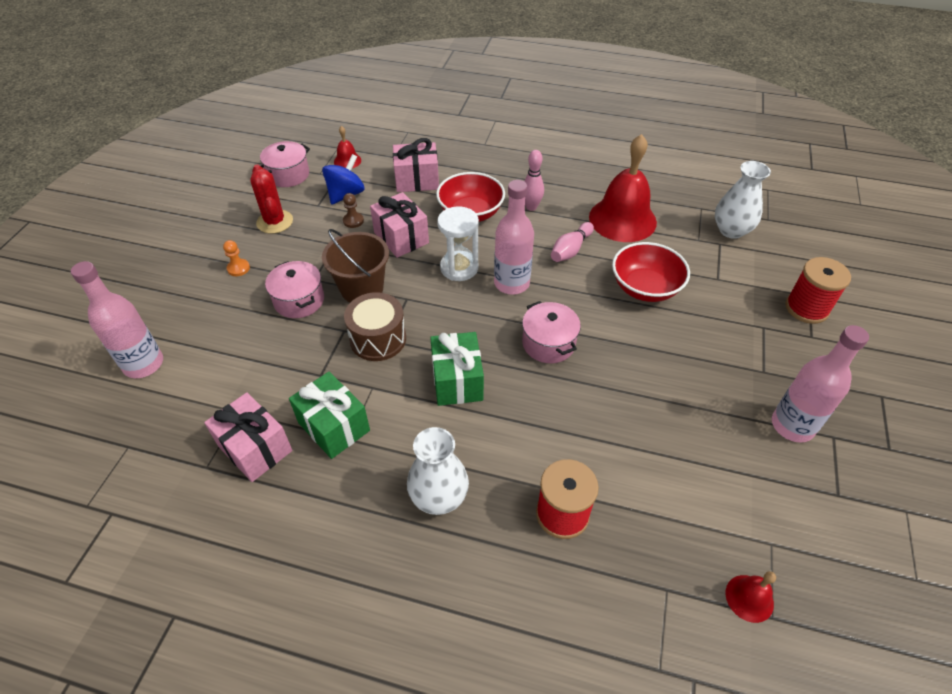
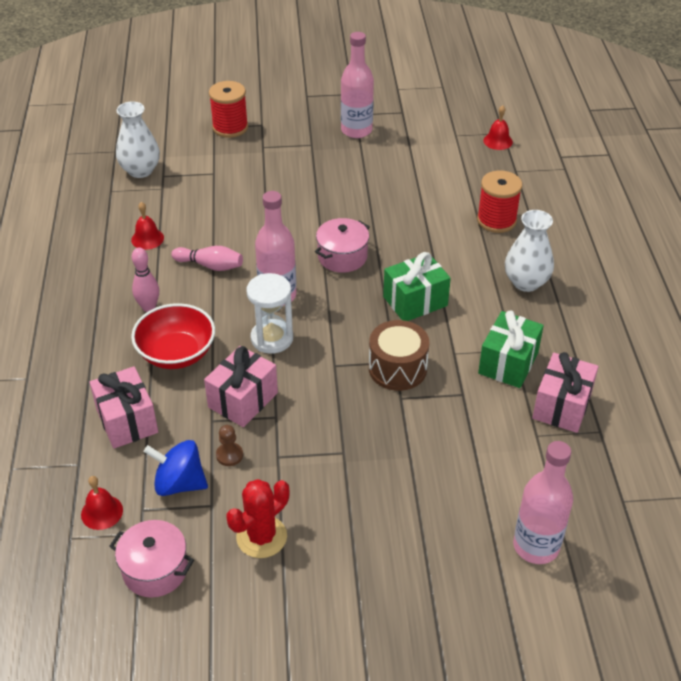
camera: 110 degrees left, 5 degrees down
orange pawn [223,240,250,276] -> none
pink pot [265,261,324,318] -> none
brown bucket [322,229,389,302] -> none
red bell [589,134,657,242] -> red bell [131,202,164,250], size x0.45
red bowl [612,242,690,302] -> none

